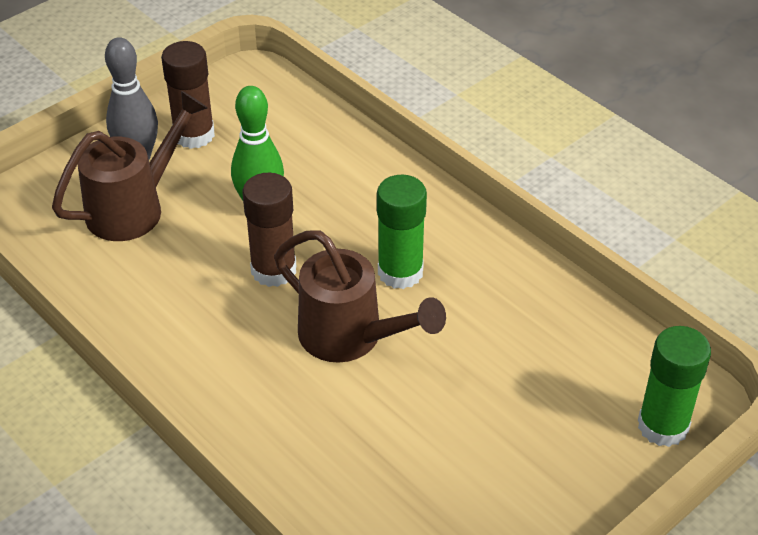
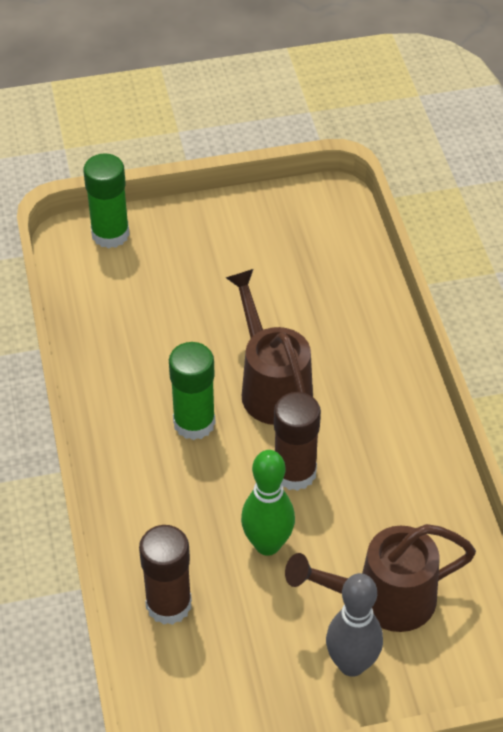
camera: 150 degrees left, 5 degrees up
brown glue stick [161,41,215,149] -> brown glue stick moved to [139,525,192,625]

